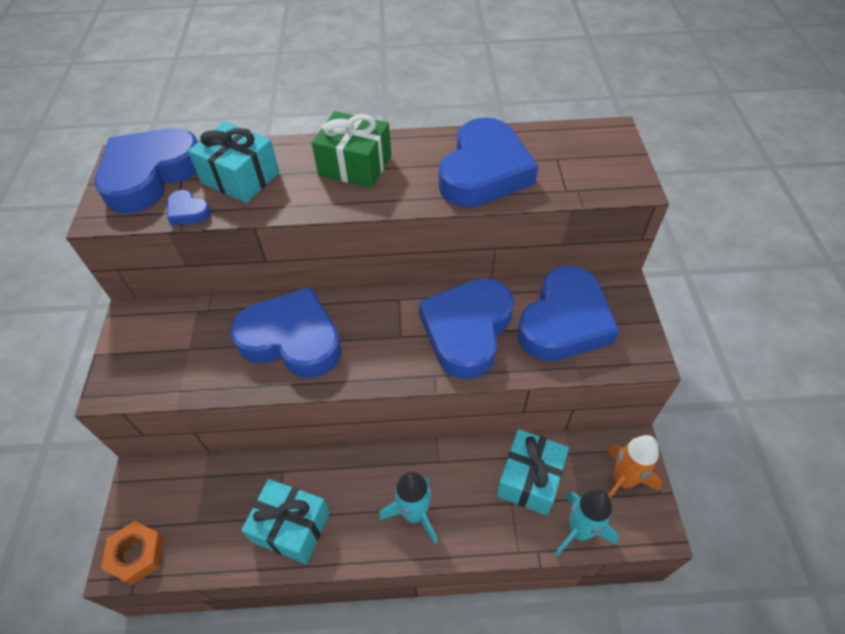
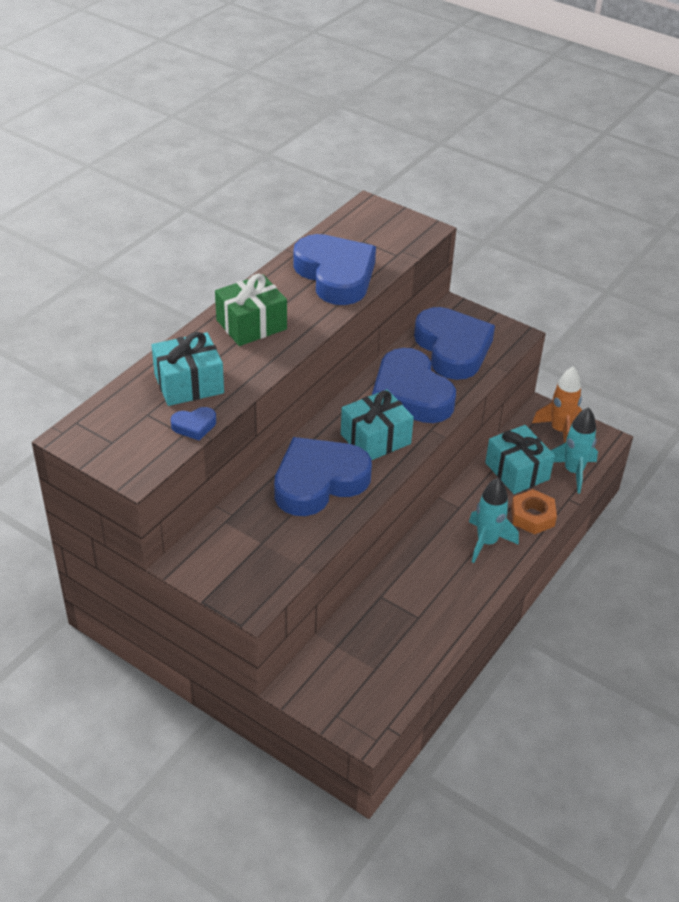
camera: 55 degrees left, 10 degrees down
blue heart [95,128,198,214] -> none
orange nut [101,521,164,585] -> orange nut moved to [511,489,557,535]
turquoise gift [241,479,330,564] -> turquoise gift moved to [341,389,414,460]

